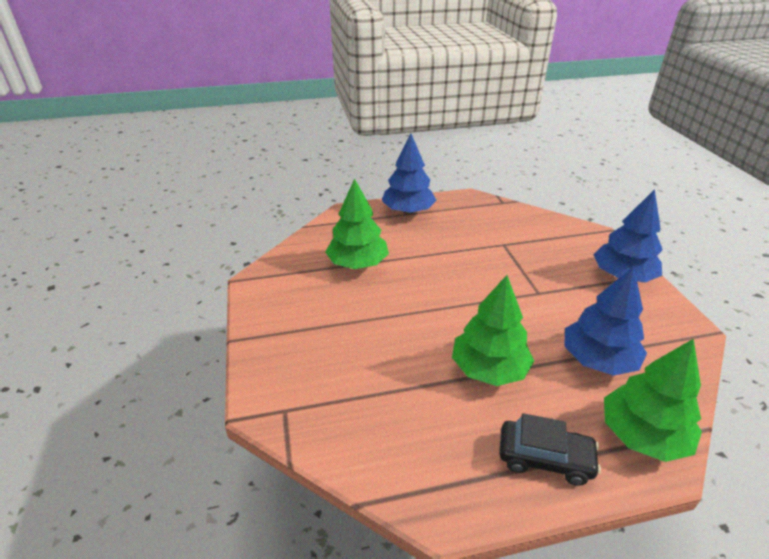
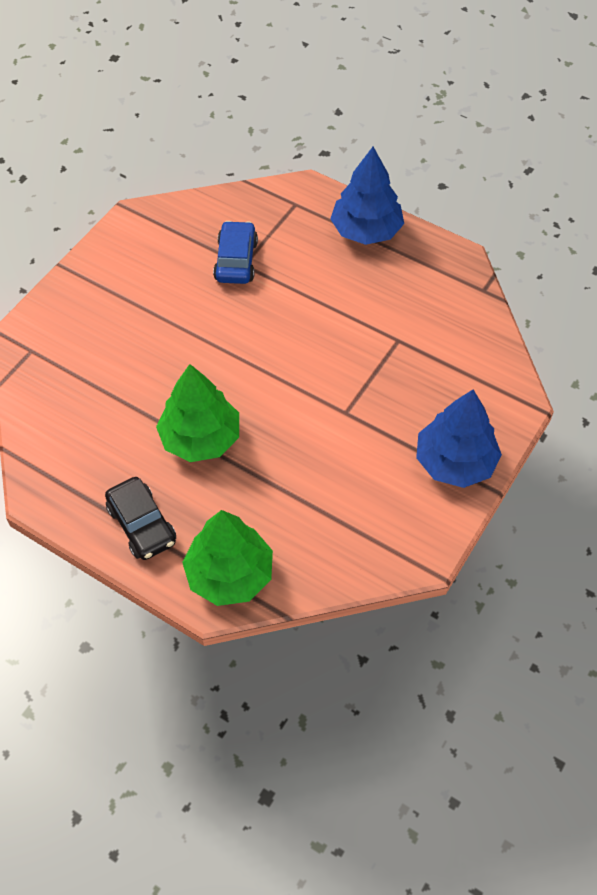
camera: 45 degrees right, 20 degrees up
green tree [325,178,389,269] -> blue car [213,221,258,284]
blue tree [564,266,647,376] -> none

